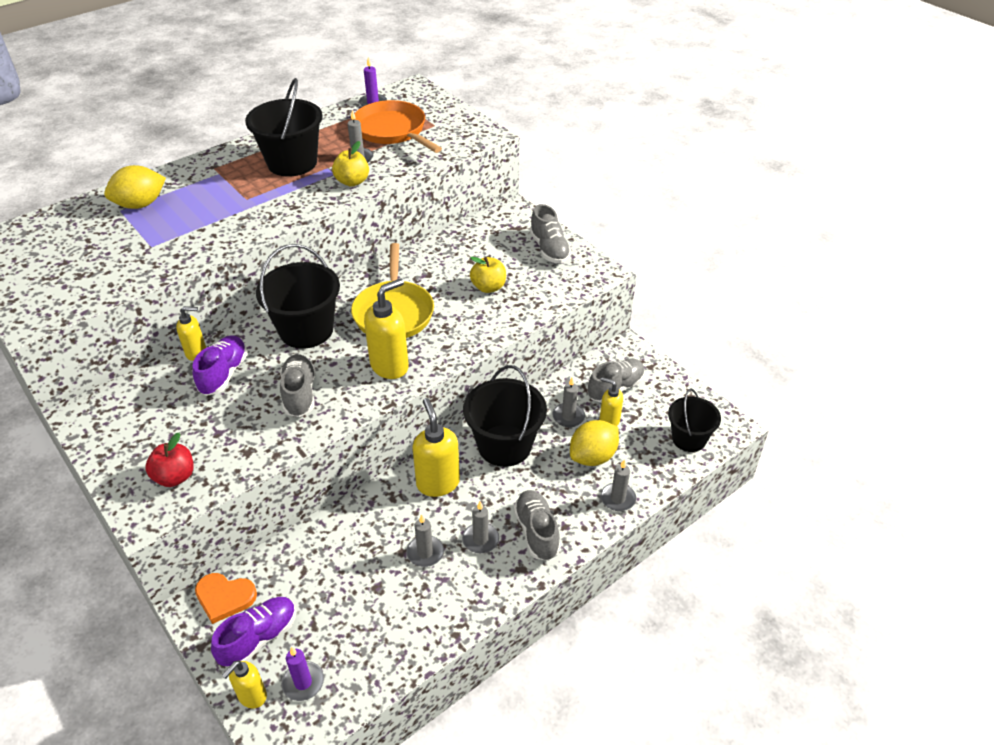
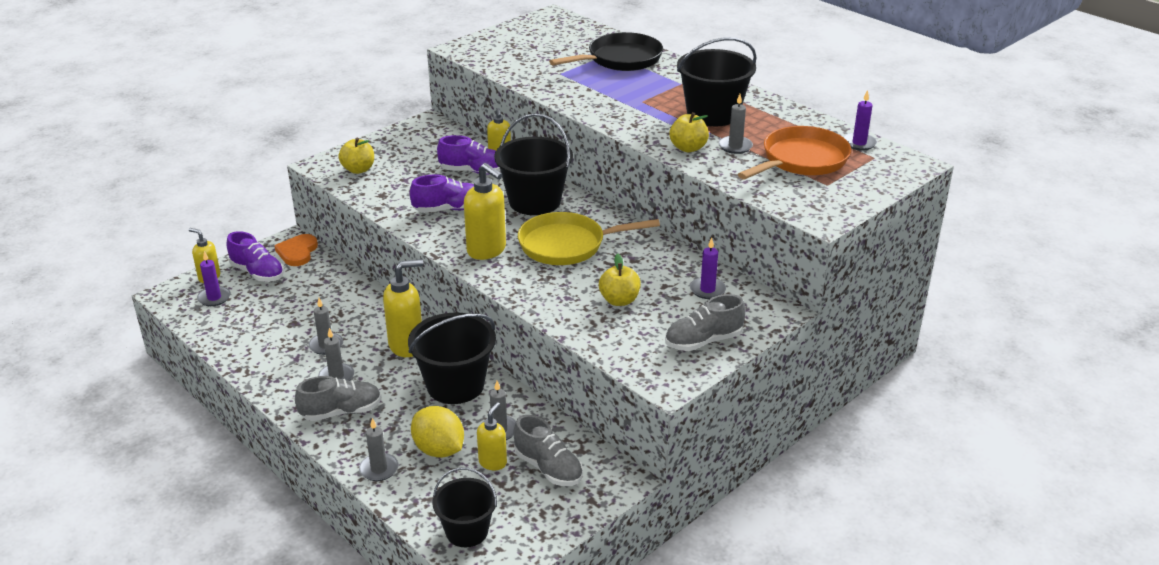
camera: 85 degrees right, 10 degrees down
yellow lemon [104,165,166,209] -> black pan [549,32,663,71]
red apple [145,433,193,487] -> yellow apple [338,138,374,174]
grey shoe [280,354,316,417] -> purple shoe [410,174,474,213]
none -> purple candle [690,238,726,299]

